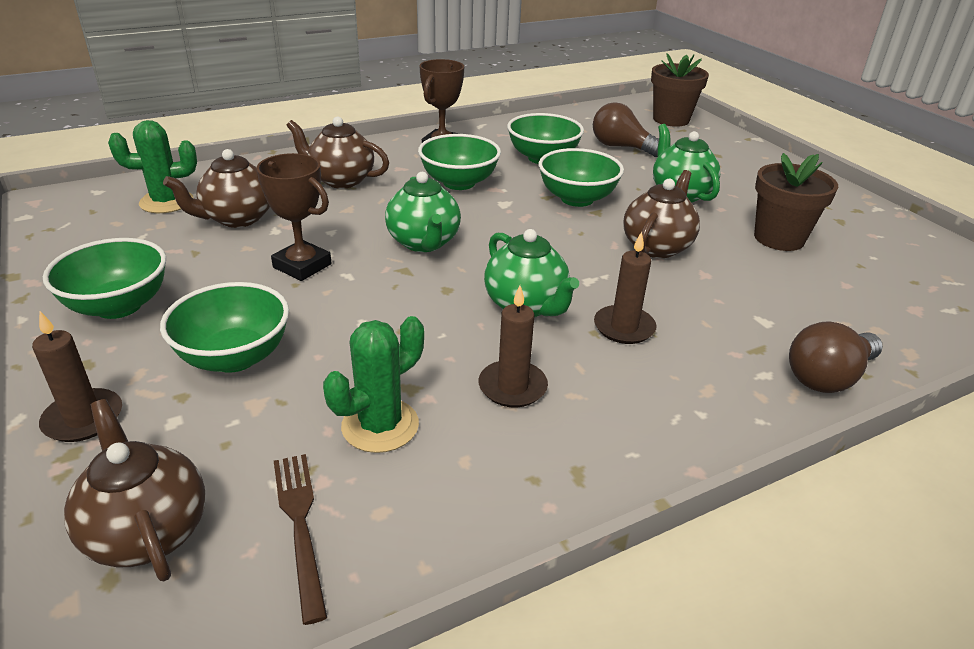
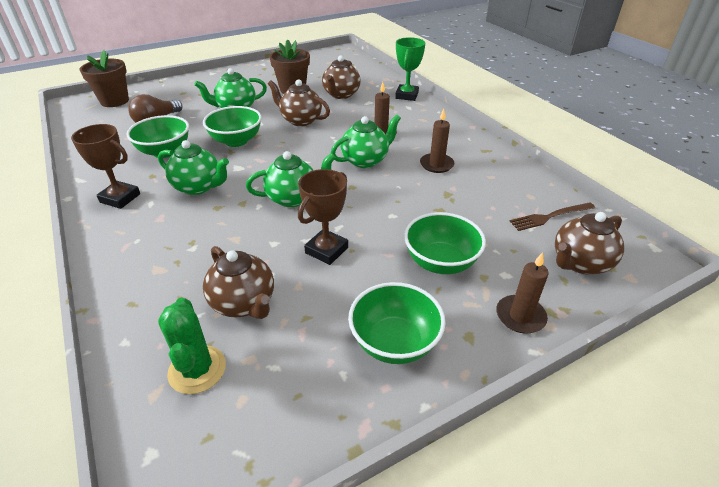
camera: 90 degrees left, 5 degrees up
brown teapot [286,117,389,189] -> brown teapot moved to [322,55,361,99]
green cactus [323,316,424,453] -> none
green bowl [418,134,501,190] -> green teapot [158,140,229,195]
brown light bulb [789,321,883,393] -> green trophy [395,37,426,101]

